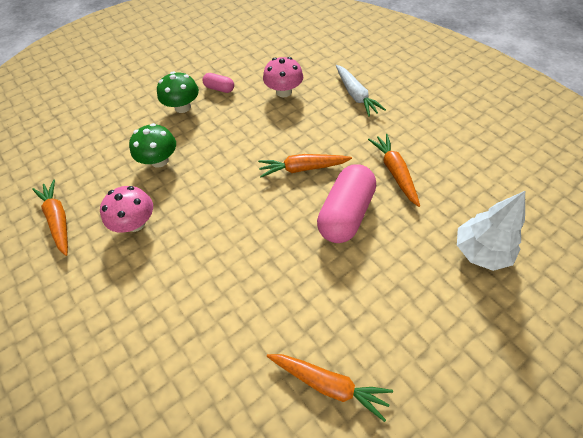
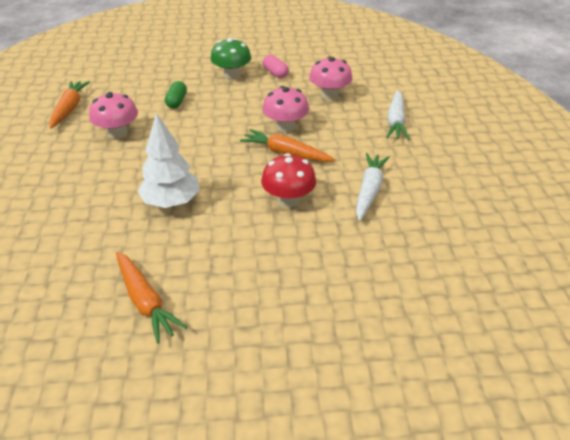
camera: 30 degrees right, 15 degrees down
green mushroom [129,123,176,168] -> green capsule [165,81,187,109]
pink capsule [317,164,376,243] -> red mushroom [261,153,316,207]
orange carrot [368,134,420,207] -> white carrot [356,153,390,221]
white tree [457,191,525,271] -> white tree moved to [137,113,200,208]
none -> pink mushroom [262,86,309,132]

